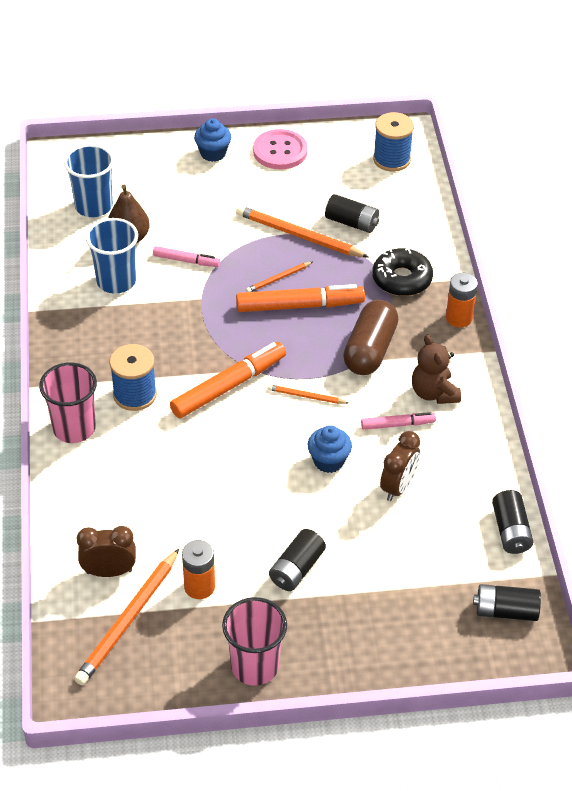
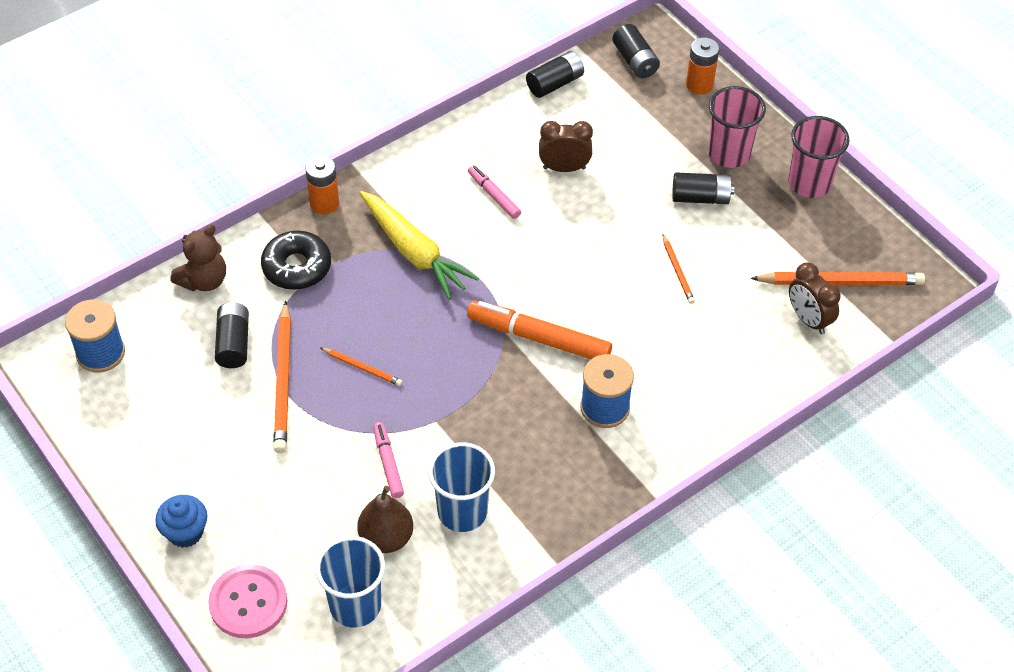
camera: 120 degrees left, 5 degrees up
pink cup [39,362,97,443] -> pink cup moved to [708,86,766,168]
orange battery [182,540,215,599] -> orange battery moved to [686,37,719,95]
orange marker [236,284,365,312] -> none
pink button [253,129,308,169] -> pink button moved to [208,564,287,638]
orange pencil [267,384,349,404] -> orange pencil moved to [663,235,695,304]
blue cupcake [308,425,352,473] -> none
brown capsule [343,299,398,375] -> yellow carrot [360,191,479,300]
brown teddy bear [412,335,461,404] -> brown teddy bear moved to [170,224,226,291]

